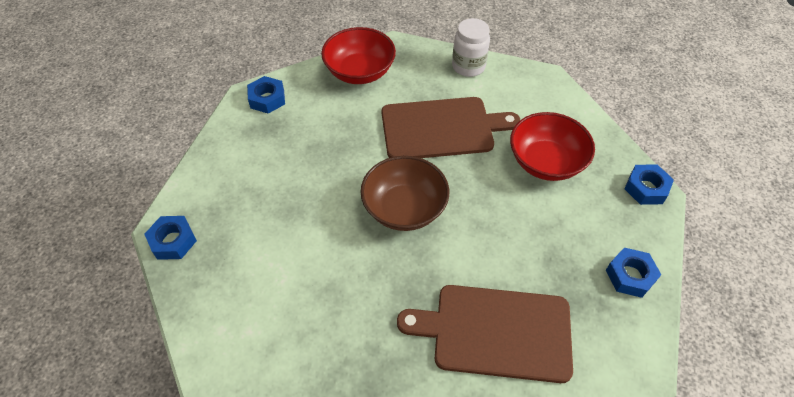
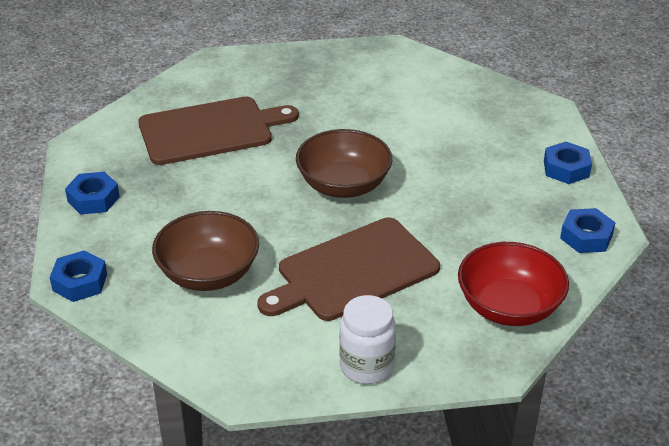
camera: 155 degrees right, 15 degrees down
blue nut [144,216,197,260] -> blue nut moved to [544,142,592,184]
red bowl [510,112,595,181] -> brown bowl [152,211,259,291]

